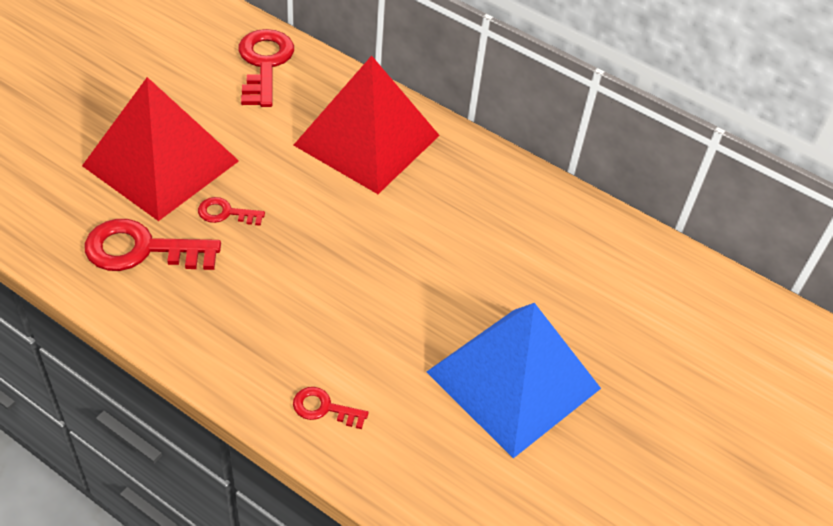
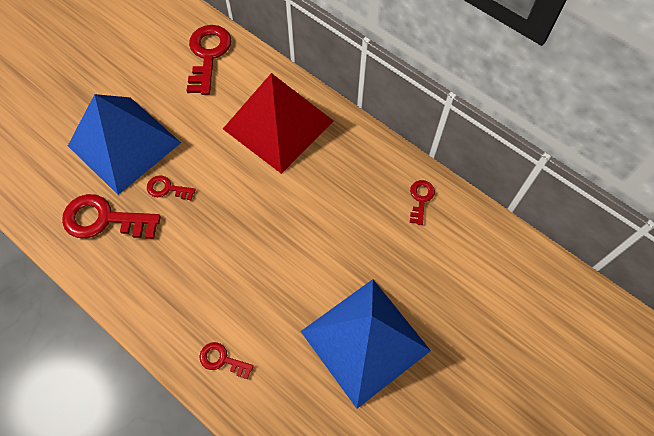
camera: 10 degrees right, 15 degrees up
red pyramid [82,77,239,221] -> blue pyramid [68,94,181,195]
none -> red key [410,180,435,225]

